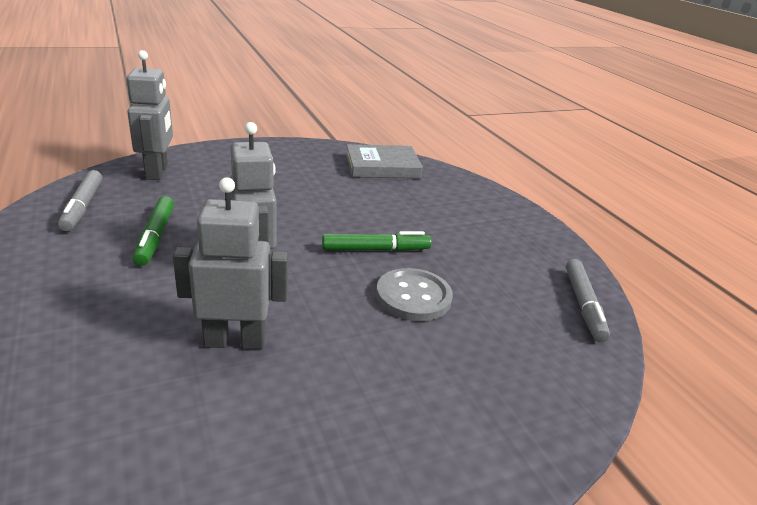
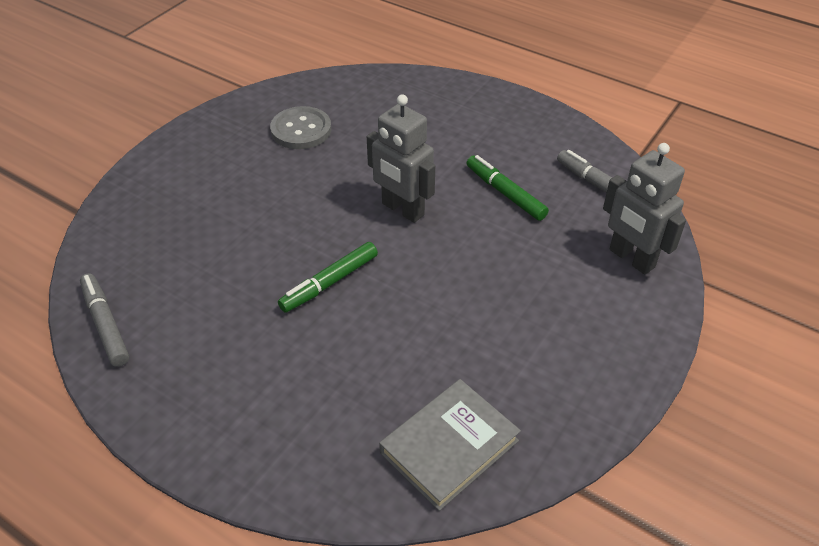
camera: 150 degrees right, 15 degrees up
grey robot [173,177,288,349] -> none
grey button [376,268,453,321] -> grey button moved to [270,106,331,149]

